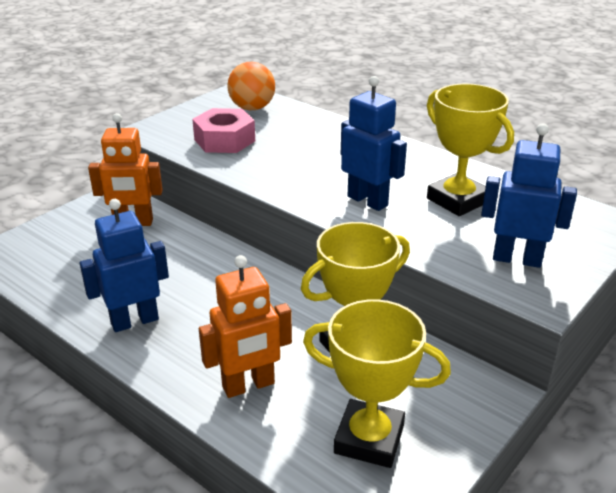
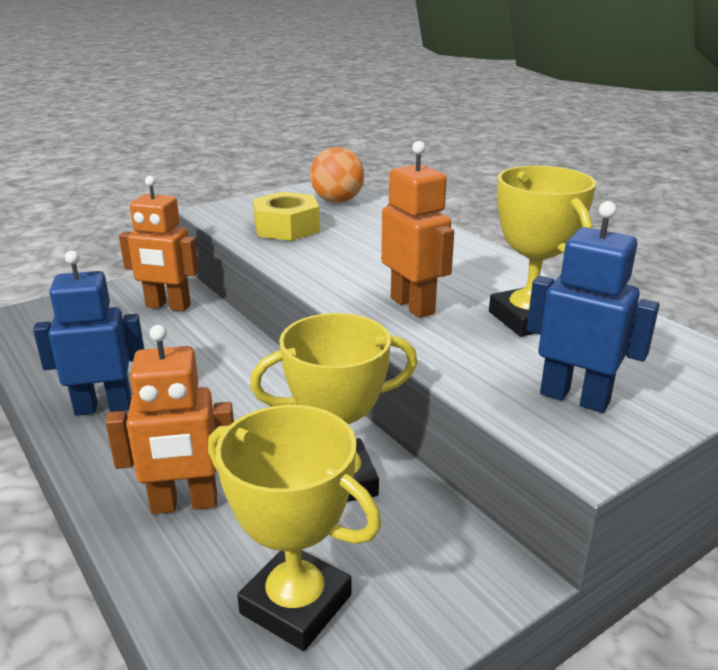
camera: 15 degrees right, 5 degrees down
pink nut [192,108,255,153] -> yellow nut [253,192,320,241]
blue robot [341,76,407,211] -> orange robot [381,141,454,318]

